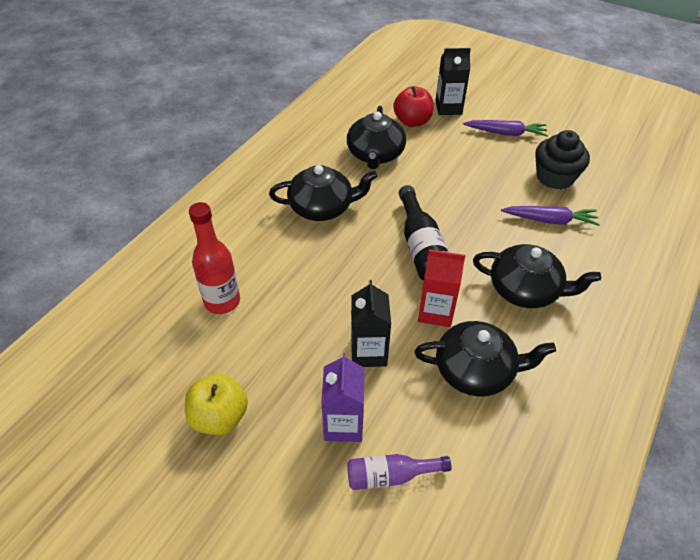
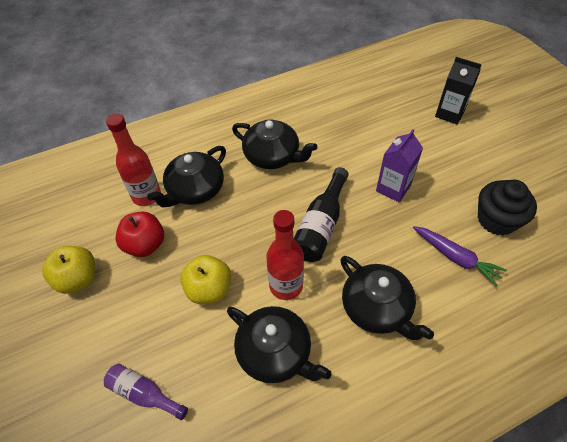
camera: 35 degrees right, 5 degrees up
purple carton [321,353,364,442] -> purple carton moved to [376,129,423,202]
black teapot [347,106,406,169] -> black teapot moved to [147,146,226,208]
black carton [351,280,391,367] -> yellow apple [180,255,231,304]
red apple [393,86,434,127] -> red apple moved to [115,212,164,257]
red carton [418,249,465,327] -> red bottle [266,210,304,300]
purple carrot [463,120,548,137] -> none

